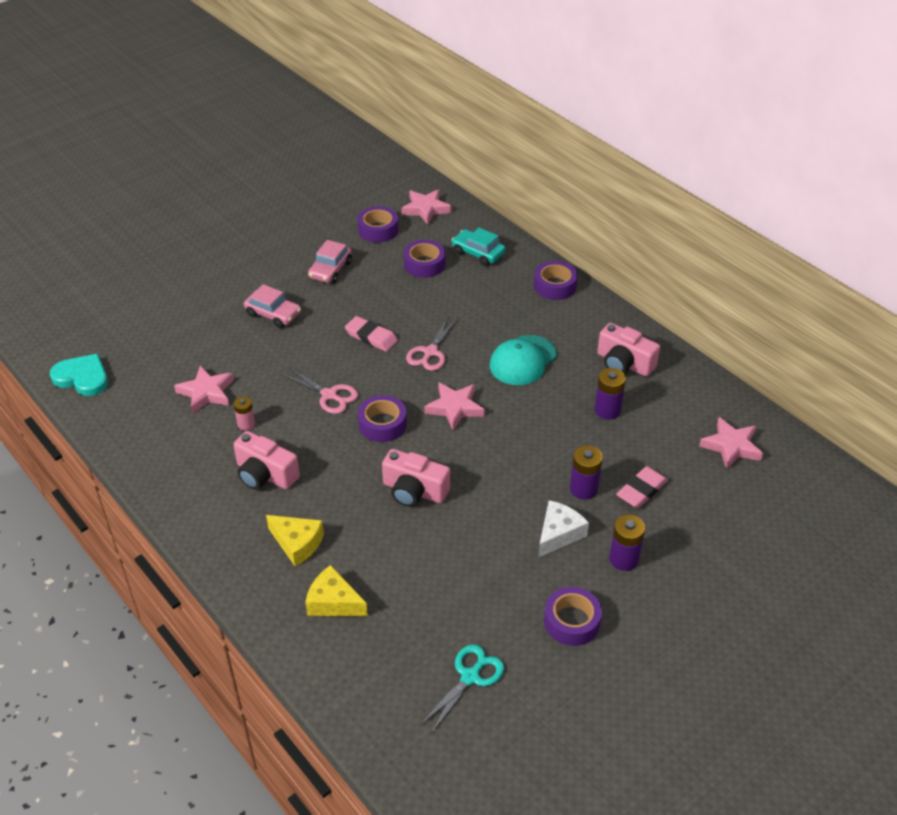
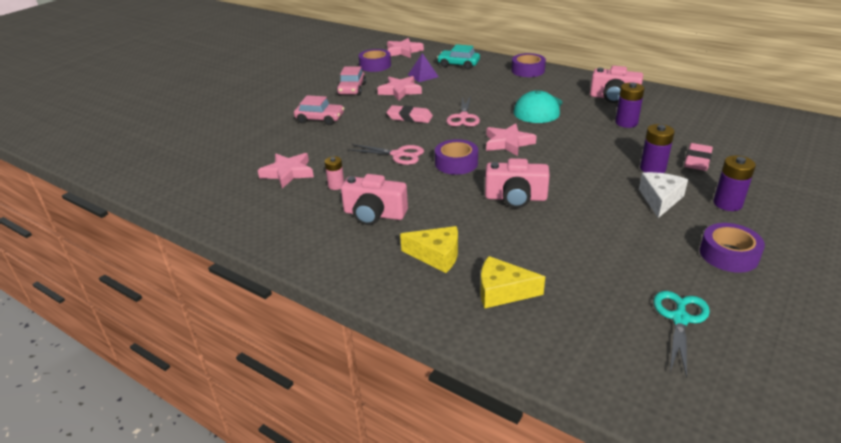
camera: 15 degrees left, 10 degrees down
turquoise heart [50,354,108,396] -> none
purple tape [403,240,445,278] -> purple pyramid [408,53,439,82]
pink star [699,417,763,470] -> pink star moved to [377,76,422,101]

